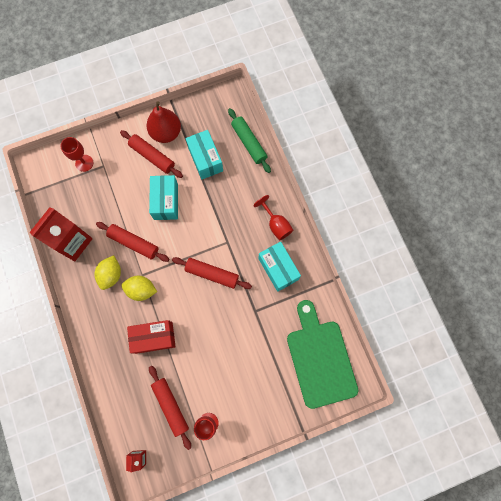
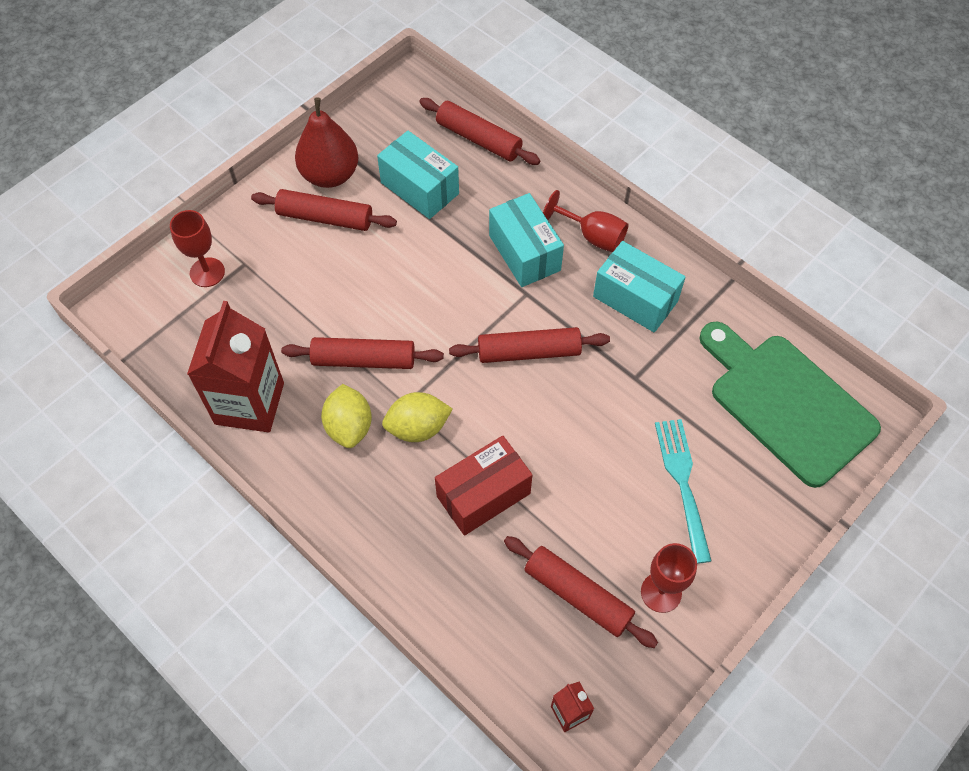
camera: 25 degrees left, 15 degrees down
turquoise box [149,175,178,220] -> turquoise box moved to [489,193,564,287]
green rolling pin [228,108,271,173] -> red rolling pin [419,98,540,165]
none -> turquoise fork [655,419,711,564]

